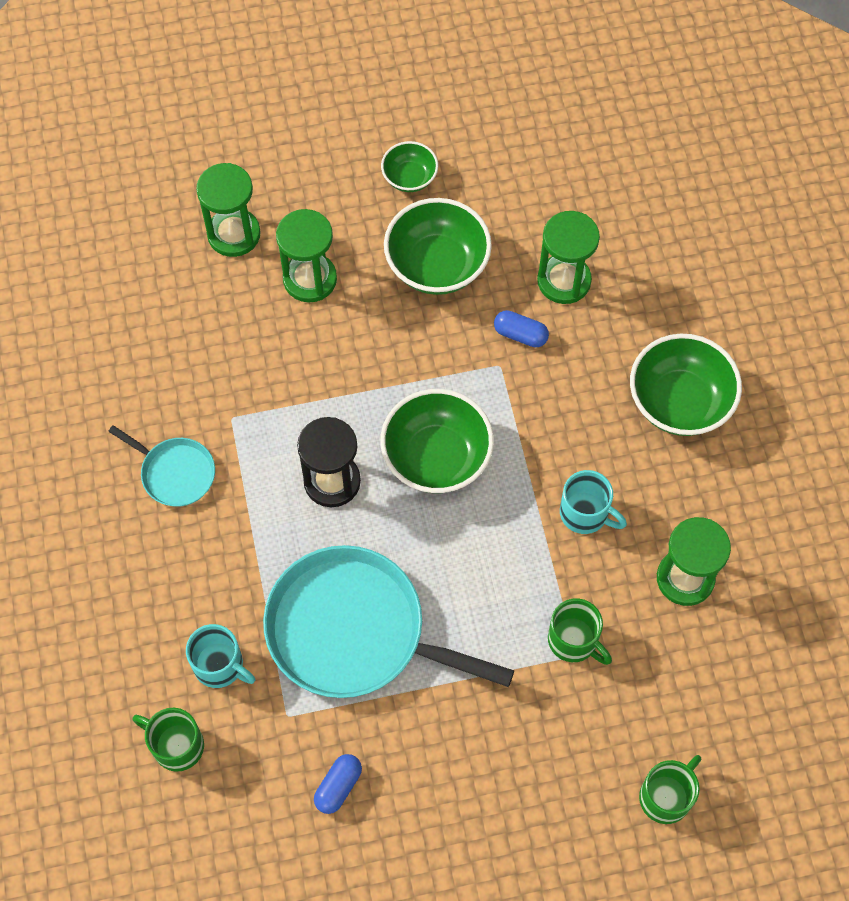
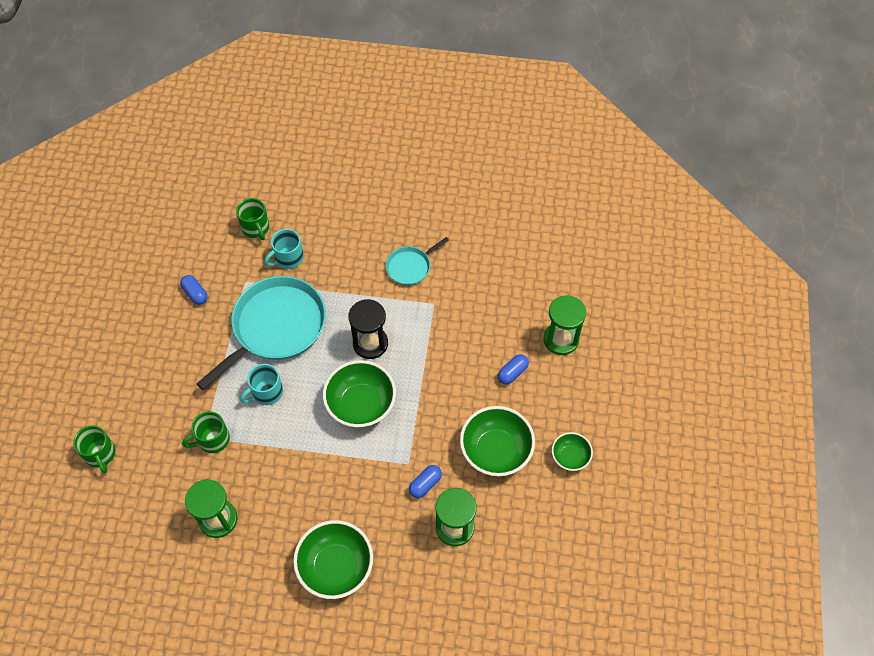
camera: 110 degrees right, 5 degrees down
green mug [132,708,204,772] -> green mug turned 105 degrees clockwise [236,198,269,240]
green hourglass [276,209,337,303] -> blue capsule [498,354,529,385]
turquoise mug [560,470,627,534] -> turquoise mug moved to [240,364,283,405]

